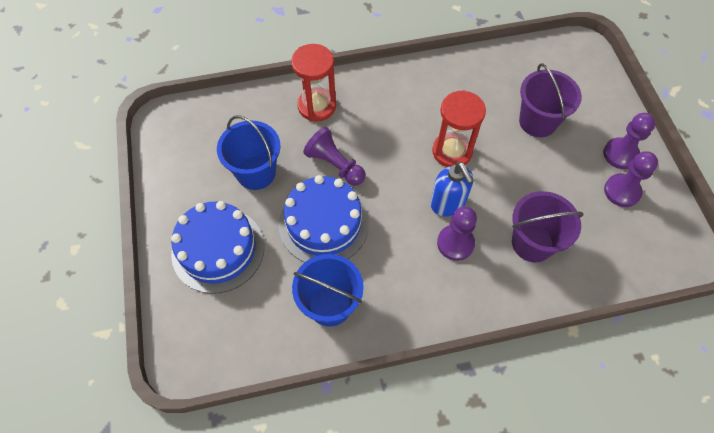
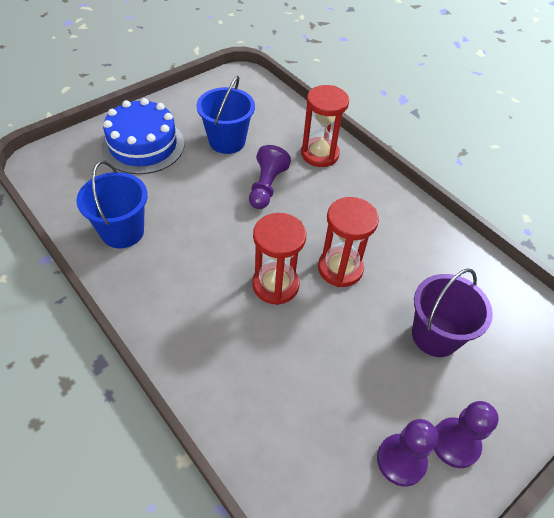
camera: 60 degrees right, 10 degrees down
blue cake [279,175,369,262] -> none
blue soap dispenser [430,162,474,216] -> red hourglass [252,213,306,305]
purple pawn [437,206,477,261] -> none
purple bucket [512,191,584,262] -> none

